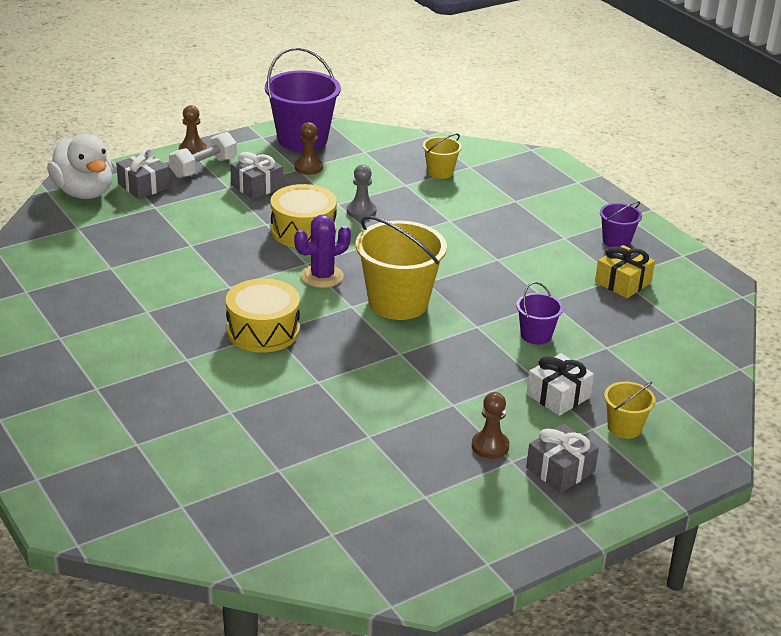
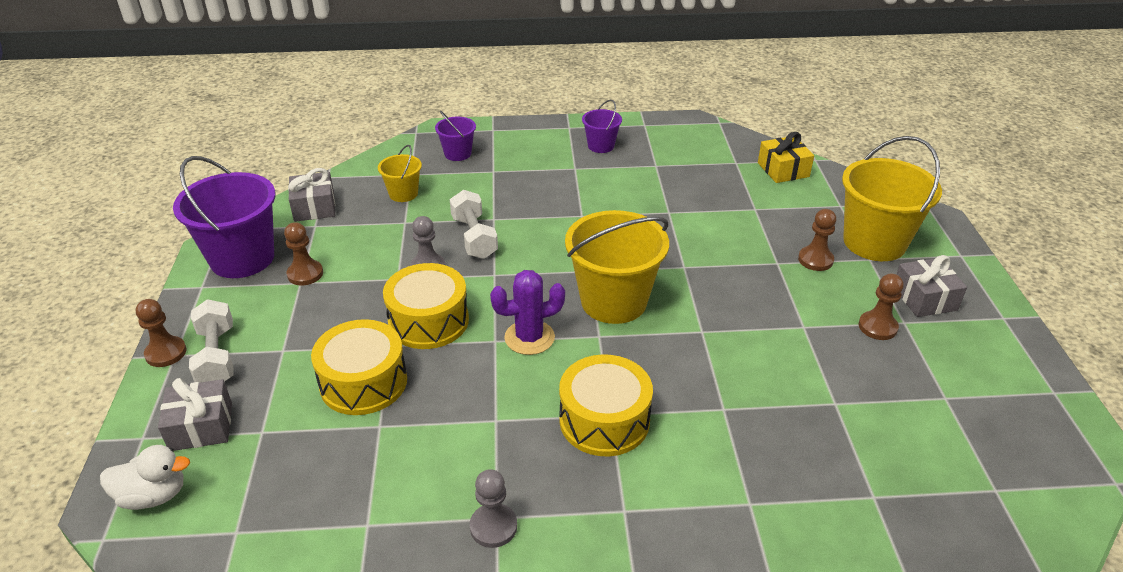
camera: 60 degrees left, 5 degrees up
white duck [47,134,113,199] -> white duck [100,445,190,510], size x0.60
grey gift [230,152,283,199] -> grey gift moved to [288,168,335,222]
purple cactus [294,215,351,288] -> purple cactus turned 75 degrees clockwise [490,270,565,355]
purple bucket [516,282,563,345] -> purple bucket moved to [435,111,476,161]
white gift [527,353,594,416] -> brown pawn [798,209,836,271]
yellow gift [595,245,655,298] -> yellow gift moved to [758,132,814,183]
yellow bucket [604,381,656,439] -> yellow bucket [842,136,942,261], size x1.98
none -> yellow drum [311,319,407,415]
none -> white dumbbell [450,190,498,259]
none -> grey pawn [470,469,517,548]

